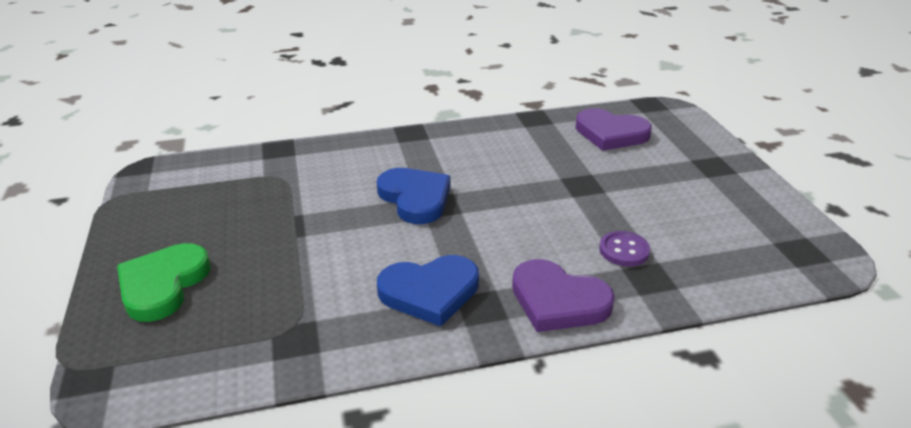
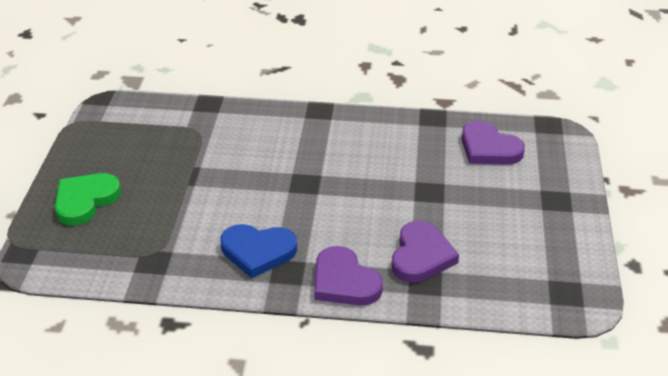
camera: 20 degrees right, 5 degrees up
blue heart [377,168,450,224] -> none
purple button [599,231,650,267] -> purple heart [392,221,459,283]

